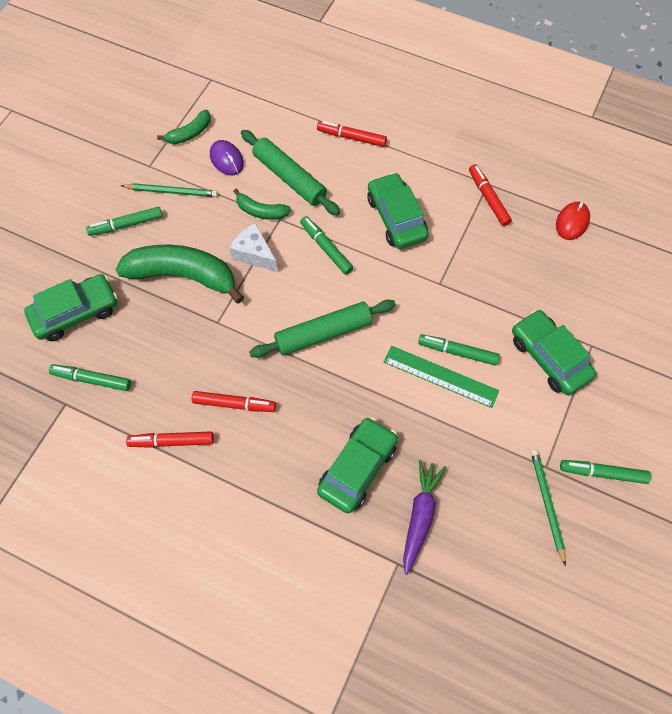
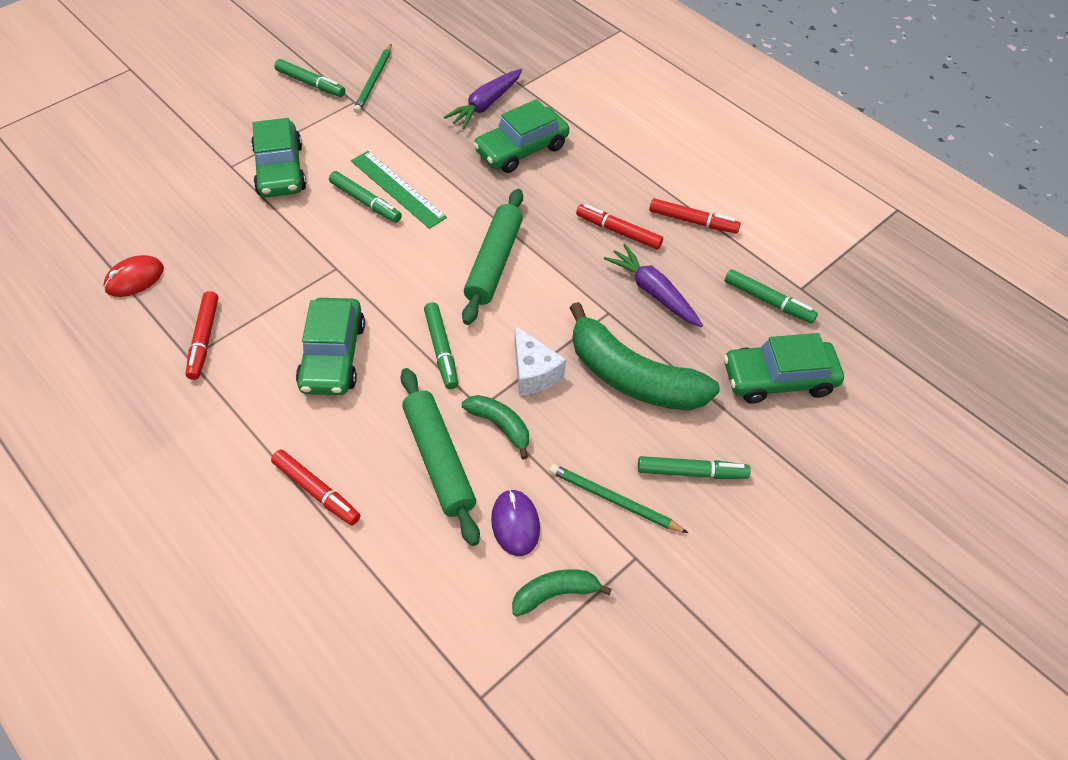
camera: 160 degrees left, 10 degrees down
green rolling pin [249,300,396,358] -> green rolling pin turned 75 degrees counterclockwise [462,189,523,325]
none -> purple carrot [604,244,703,327]

